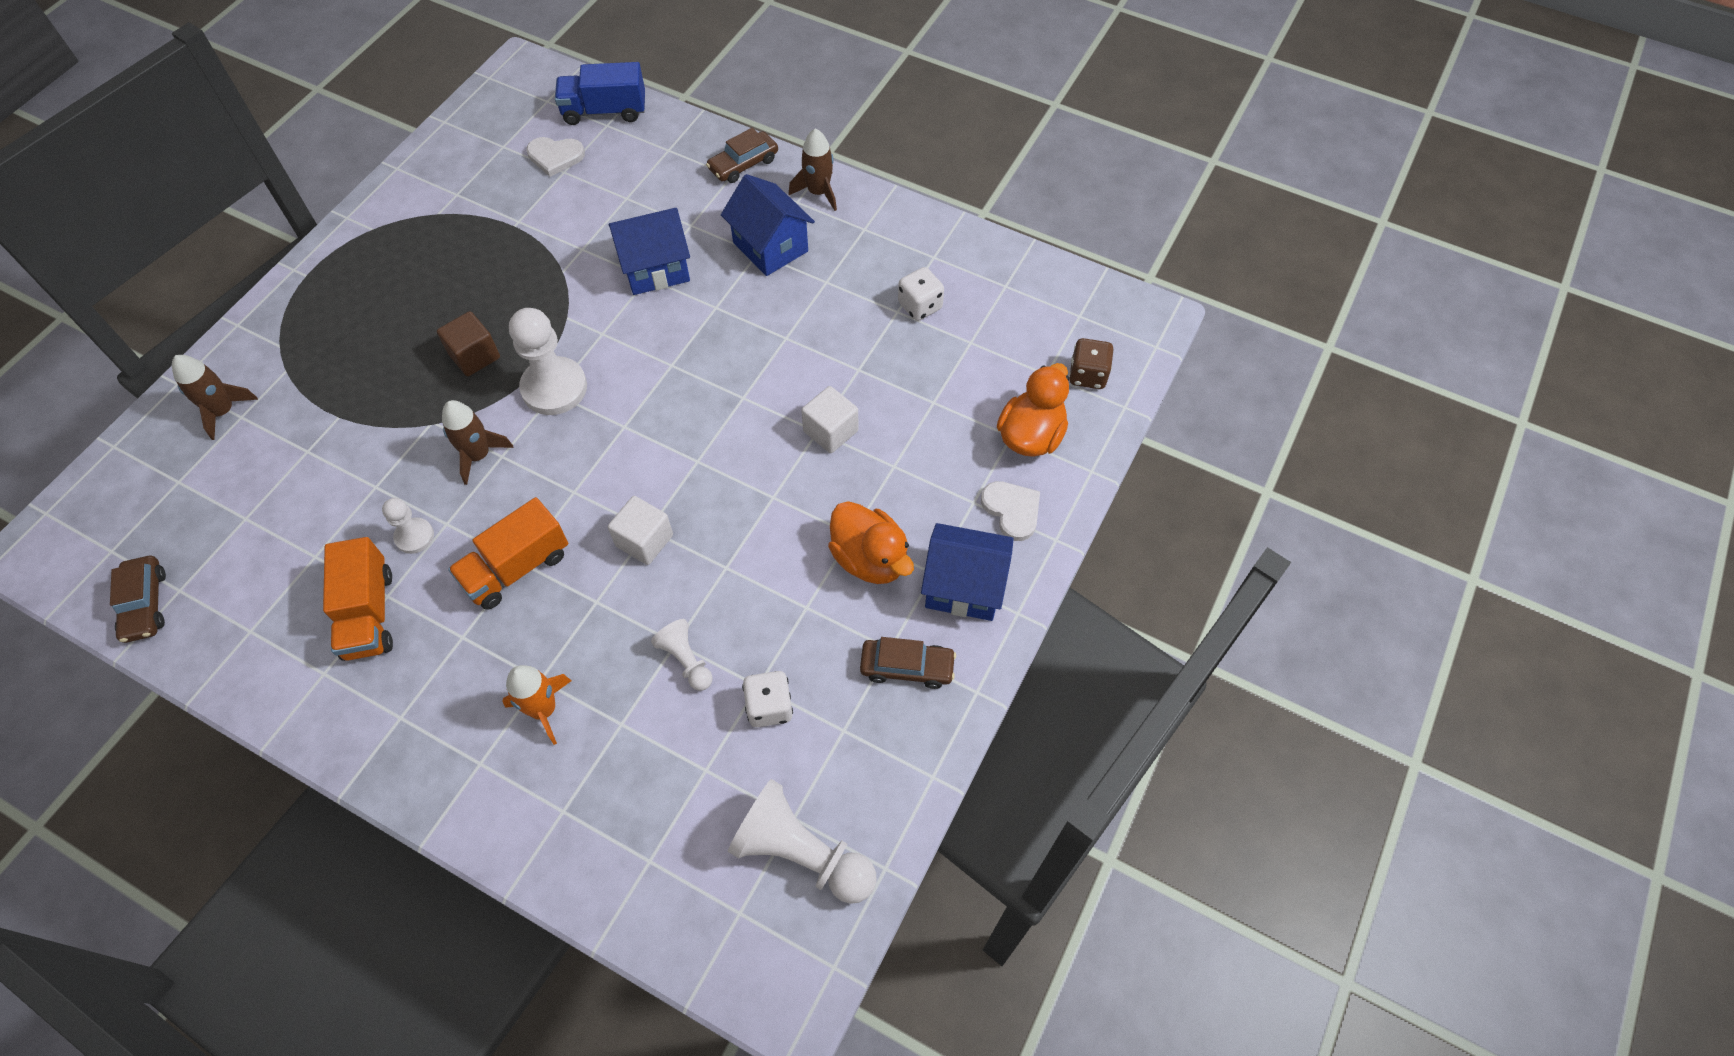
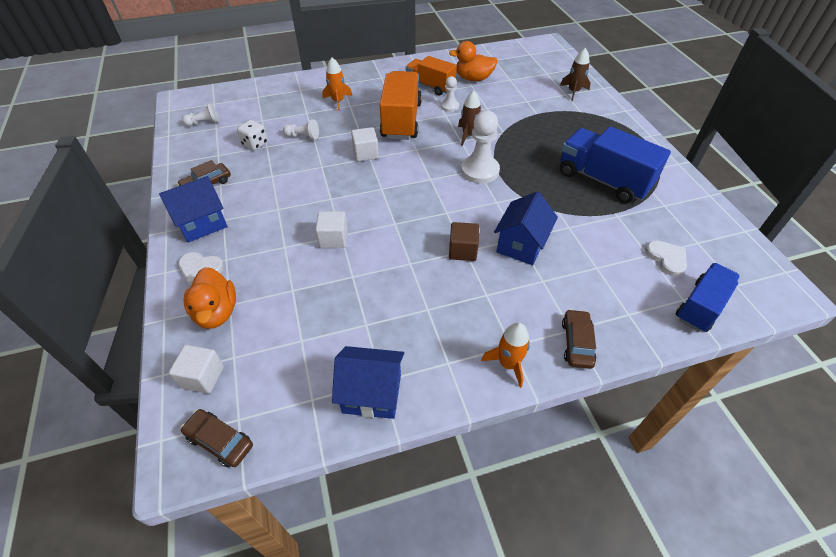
camera: 135 degrees right, 10 degrees down
brown car [110,556,166,643] -> brown car moved to [181,409,253,467]
brown cube [437,311,500,376] -> brown cube moved to [449,222,479,261]
orange truck [448,497,568,610] -> orange truck [380,71,422,140], size x1.53
white heart [527,137,585,177] -> white heart turned 105 degrees clockwise [645,240,687,276]
blue house [721,174,815,276] -> blue house moved to [332,346,404,419]
white pawn [728,779,876,904] -> white pawn [182,103,219,126], size x0.54
brown rocket [789,129,837,211] -> orange rocket [481,323,530,388]
orange duck [828,501,914,584] -> orange duck moved to [449,41,498,81]
white dice [898,267,944,321] -> none
brown dice [1069,338,1113,389] -> white cube [169,345,224,394]
none -> blue truck [560,126,671,203]

